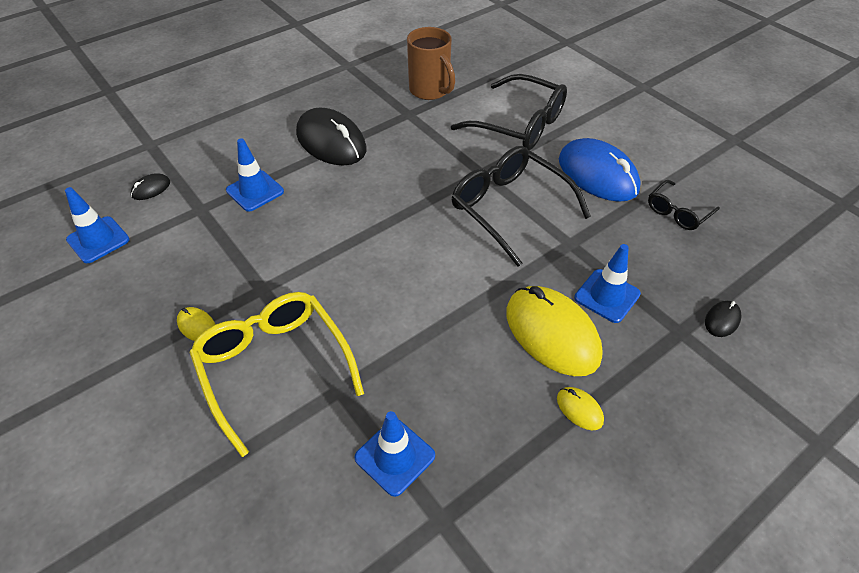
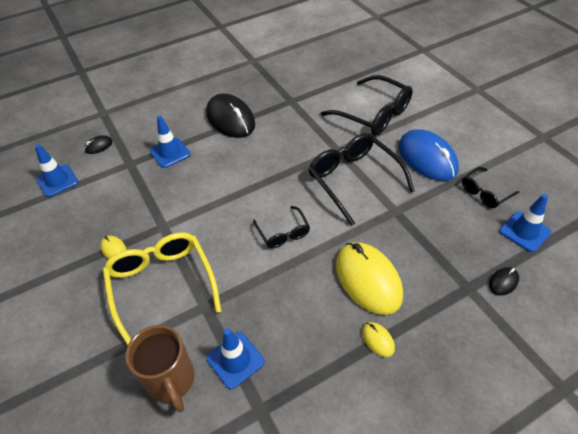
camera: 10 degrees right, 0 degrees up
brown mug [407,27,455,100] -> brown mug moved to [126,325,194,412]
blue traffic cone [574,244,641,323] -> blue traffic cone moved to [500,194,551,252]
none -> black glasses [253,206,310,248]

